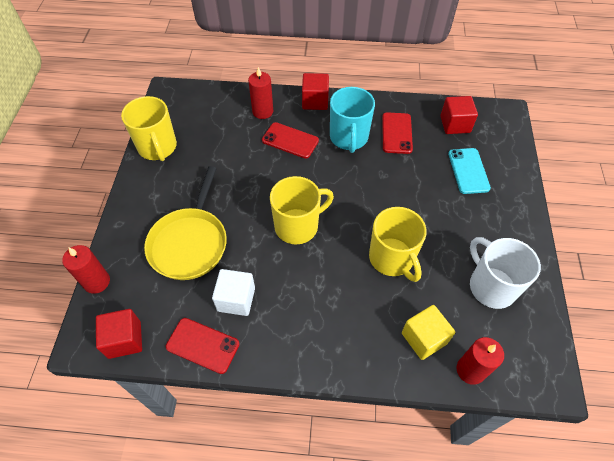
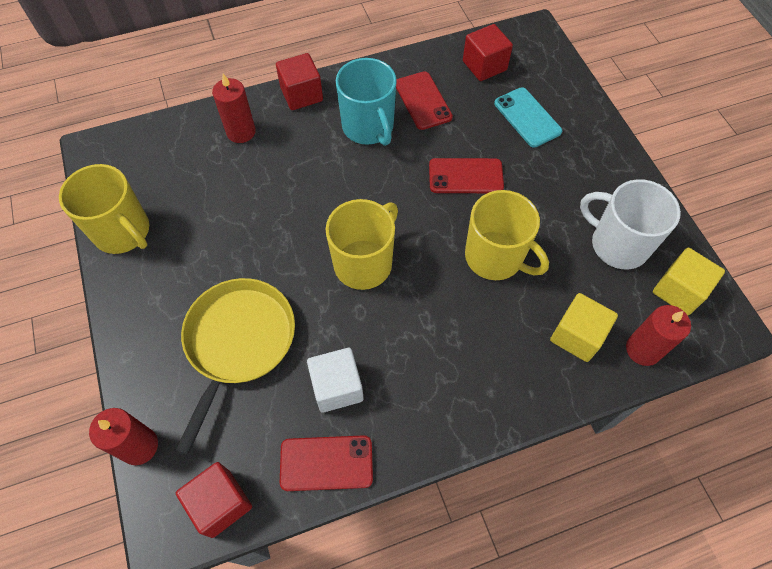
camera: 25 degrees left, 5 degrees up
yellow pan [144,166,227,280] -> yellow pan turned 150 degrees counterclockwise [175,278,295,455]
red phone [262,122,319,159] -> red phone moved to [429,158,504,193]
none -> yellow cube [653,248,725,315]

